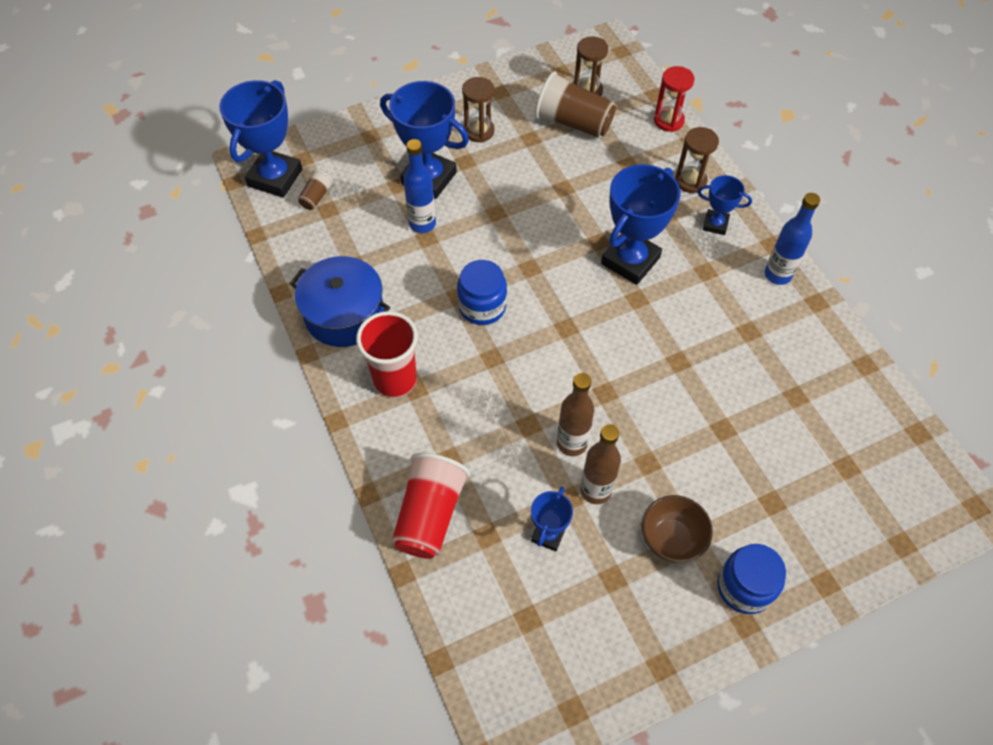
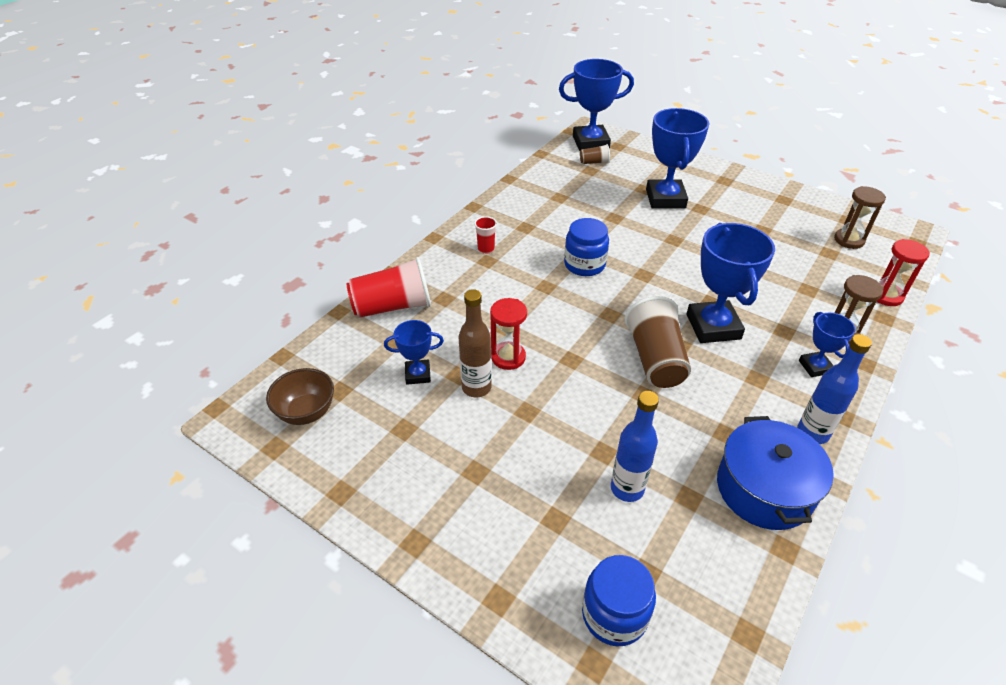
camera: 60 degrees right, 15 degrees down
blue pot [290,256,390,347] -> blue pot moved to [717,416,834,530]
red cup [356,311,418,398] -> red cup [474,216,497,254], size x0.48
blue bottle [404,139,436,233] -> blue bottle moved to [611,391,659,502]
brown hourglass [462,77,494,143] -> none
brown cup [535,72,616,138] -> brown cup moved to [625,296,691,388]
brown bottle [557,373,594,456] -> red hourglass [490,298,527,370]
blue trophy [601,164,680,285] -> blue trophy turned 75 degrees clockwise [687,223,775,343]
brown bowl [642,495,713,563] -> brown bowl moved to [266,368,334,425]
blue jar [717,544,786,614] -> blue jar moved to [582,555,656,646]

